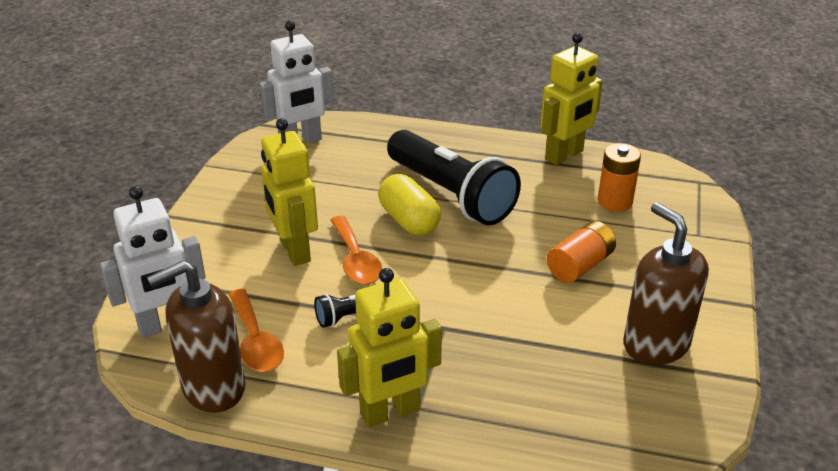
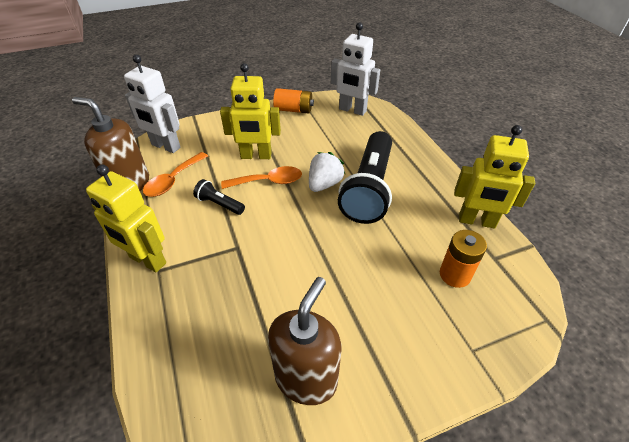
camera: 55 degrees right, 10 degrees up
yellow robot [261,118,318,266] -> yellow robot turned 120 degrees counterclockwise [220,63,281,159]
orange spoon [330,216,383,284] -> orange spoon turned 135 degrees counterclockwise [221,166,302,189]
yellow capsule [378,174,441,236] -> white strawberry [309,152,345,192]
orange battery [547,221,616,283] -> orange battery moved to [273,88,314,113]

